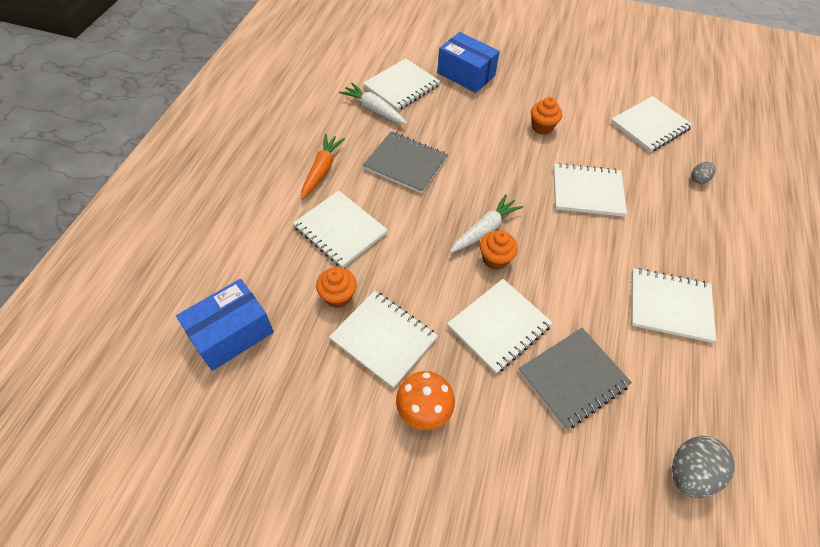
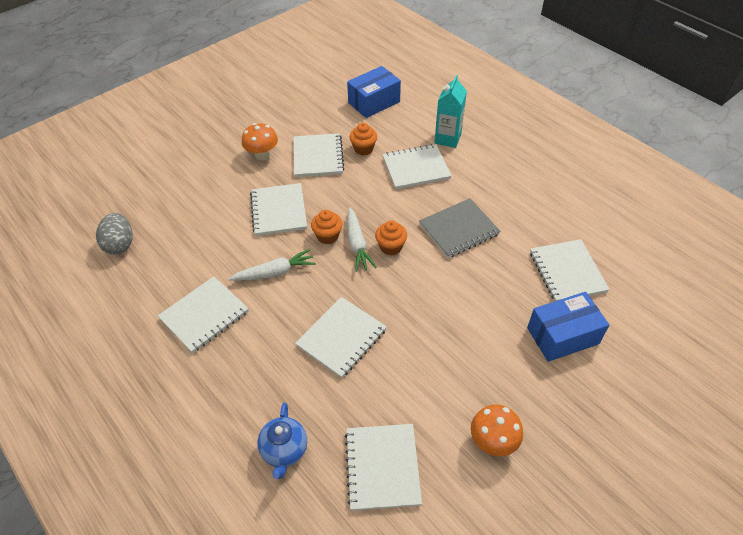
camera: 125 degrees right, 5 degrees down
blue box [176,279,274,371] -> blue box turned 60 degrees clockwise [347,66,401,118]
orange carrot [301,134,345,199] -> none
white notebook [329,290,438,389] -> white notebook turned 75 degrees counterclockwise [294,133,344,177]
white carrot [339,83,407,124] -> white carrot moved to [229,249,316,281]
grey notebook [518,328,632,430] -> none
orange cupcake [531,97,562,135] -> orange cupcake moved to [375,220,407,255]
grey egg [691,162,716,184] -> blue teapot [257,402,307,479]
none -> turquoise carton [434,75,467,148]
none -> orange mushroom [471,405,523,456]

